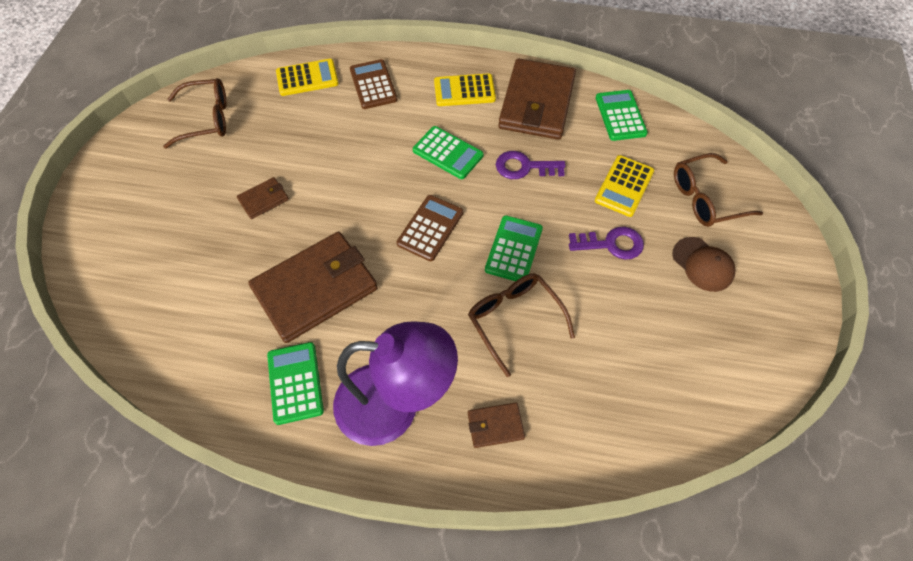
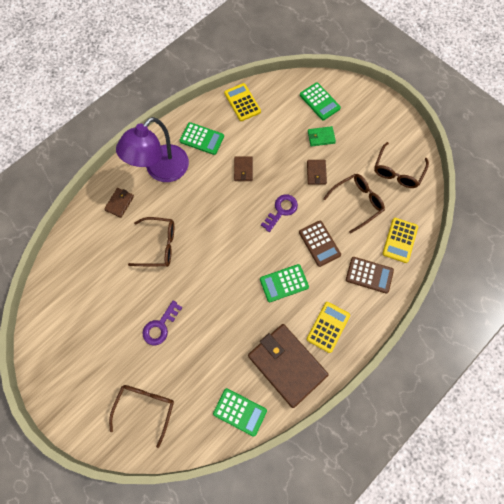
camera: 125 degrees right, 10 degrees up
brown wallet [248,232,378,343] -> brown wallet [234,157,253,181], size x0.44
brown calculator [396,195,463,261] -> brown calculator moved to [299,221,341,267]
green calculator [485,215,543,281] -> green calculator moved to [300,82,341,120]
purple key [496,151,566,179] -> purple key moved to [261,194,298,232]
yellow calculator [595,155,654,217] -> yellow calculator moved to [224,83,261,121]
brown cap [672,237,735,292] -> none
none -> green wallet [308,126,336,147]
none -> brown glasses [323,174,385,234]

